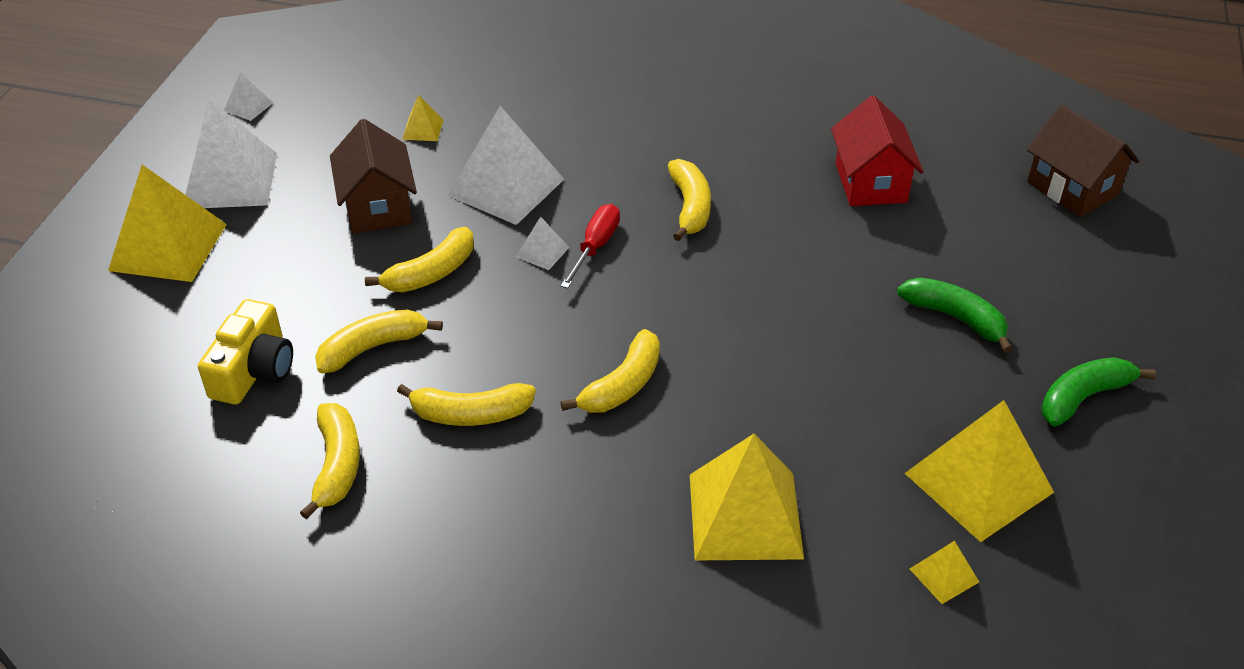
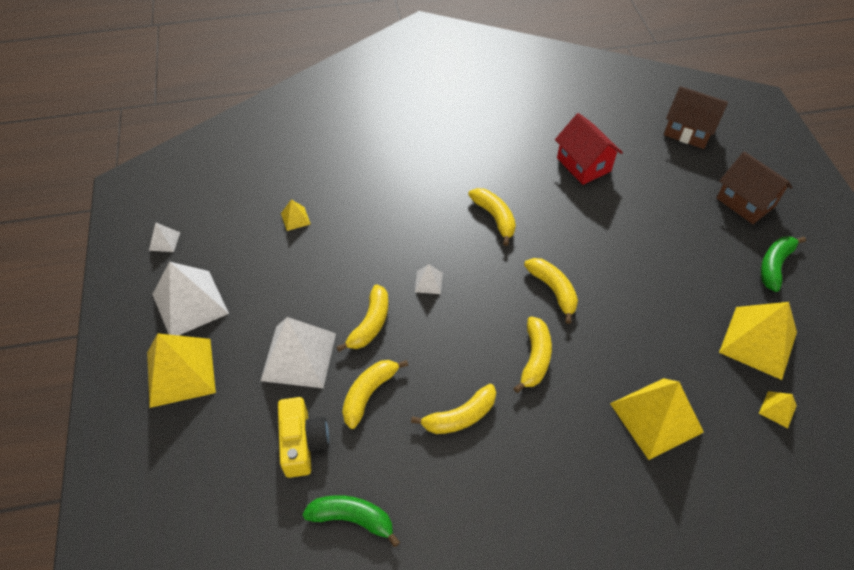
camera: 25 degrees left, 10 degrees up
yellow banana [300,403,360,519] -> yellow banana moved to [524,258,578,324]
brown house [330,119,417,233] -> brown house moved to [717,152,792,224]
white pyramid [448,106,564,225] -> white pyramid moved to [261,317,336,388]
red screwdriver [561,204,620,288] -> none
green banana [897,277,1013,353] -> green banana moved to [302,495,400,547]

